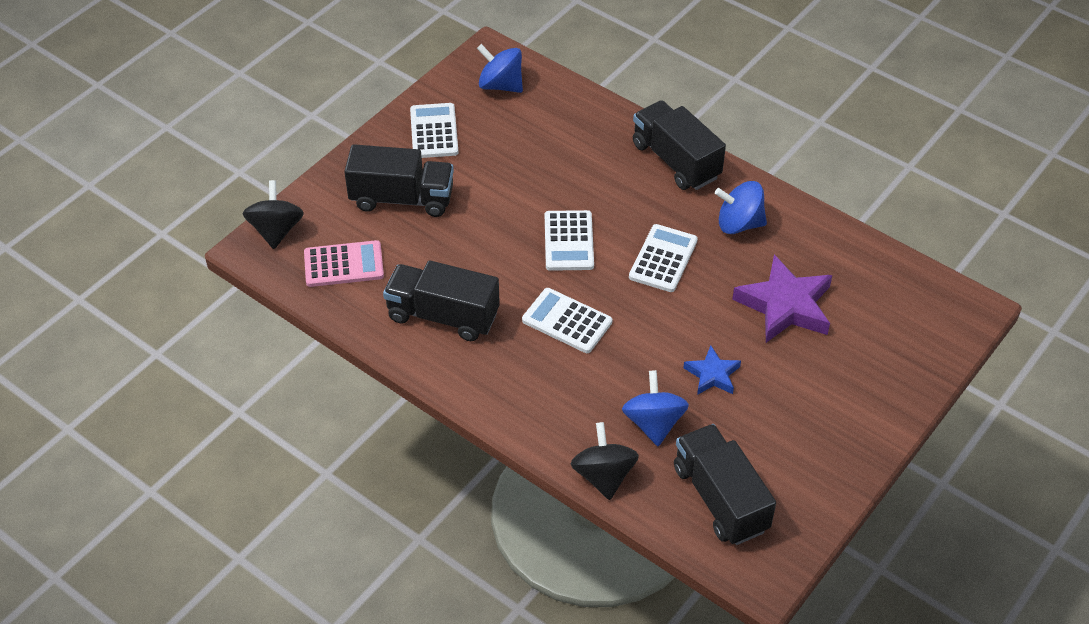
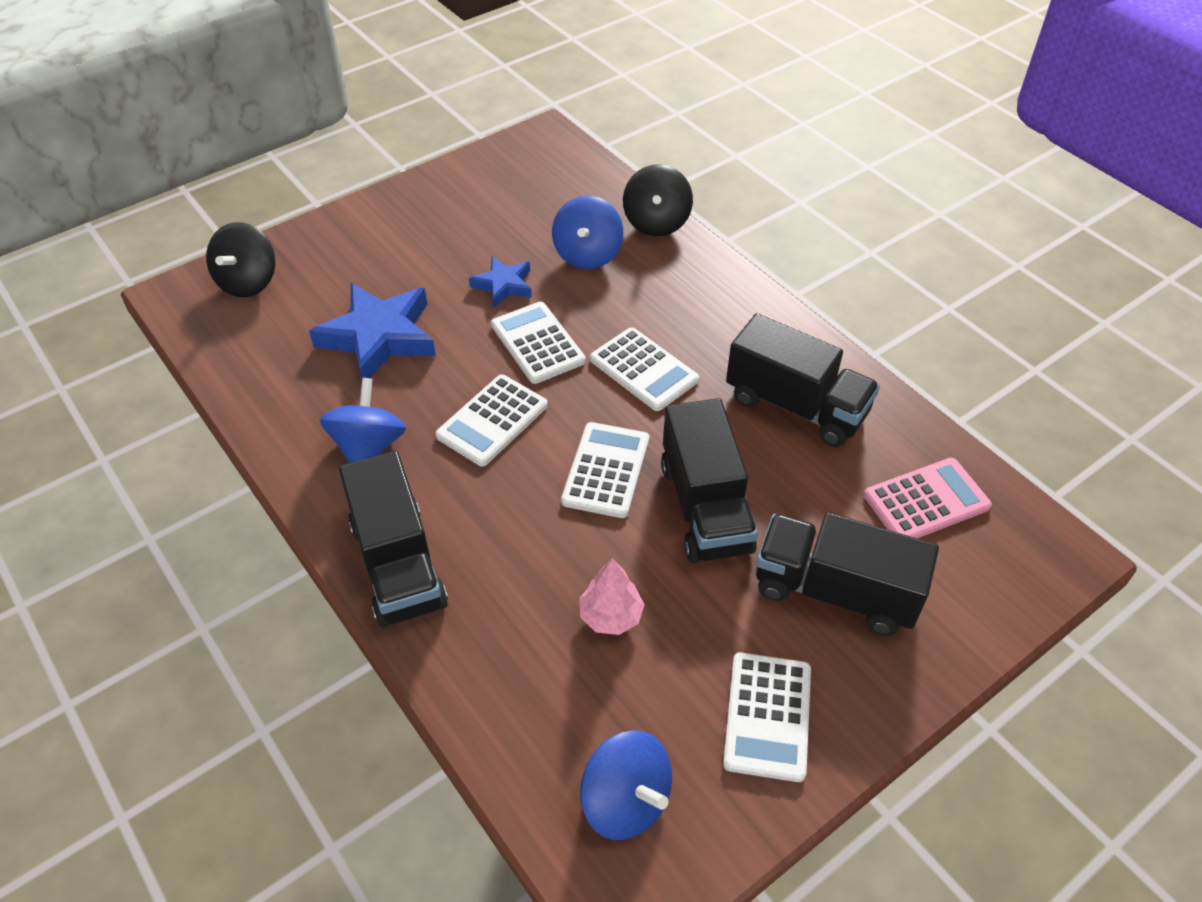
camera: 165 degrees left, 0 degrees up
black spinning top [242,180,304,249] -> black spinning top moved to [206,222,275,297]
pink calculator [304,240,384,287] -> pink calculator turned 150 degrees clockwise [864,458,992,538]
black truck [674,424,776,545] -> black truck moved to [661,398,758,563]
blue spinning top [715,181,767,234] -> blue spinning top turned 105 degrees counterclockwise [320,378,406,463]
purple star [732,255,832,343] -> blue star [309,283,436,378]
none -> white calculator [491,302,586,384]
none -> pink tree [579,559,645,635]

